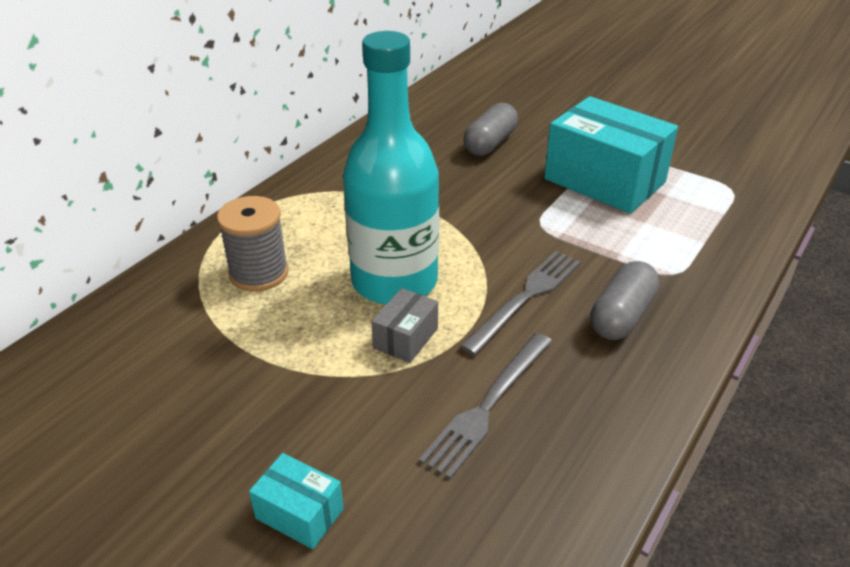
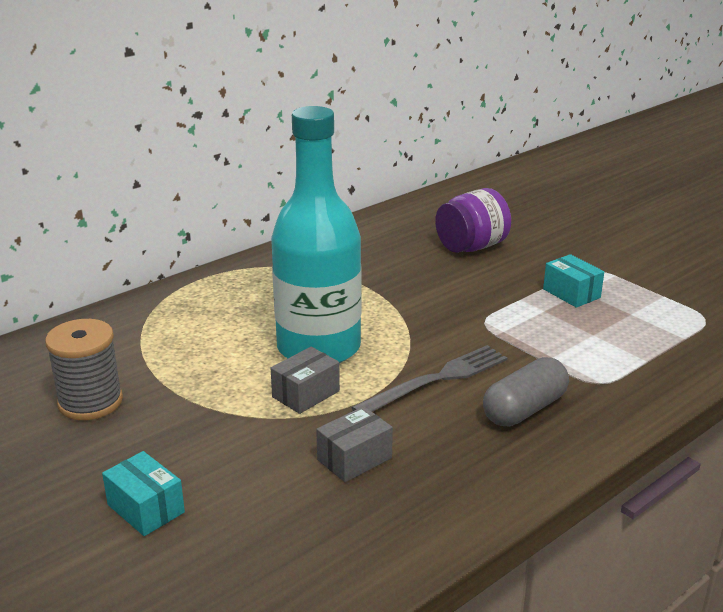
camera: 15 degrees right, 10 degrees down
grey spool [217,196,289,292] -> grey spool moved to [45,319,123,420]
grey fork [419,333,552,479] -> grey box [316,406,393,482]
grey capsule [464,103,518,156] -> purple jar [435,188,511,253]
turquoise box [544,96,678,214] -> turquoise box [543,254,604,308], size x0.46

